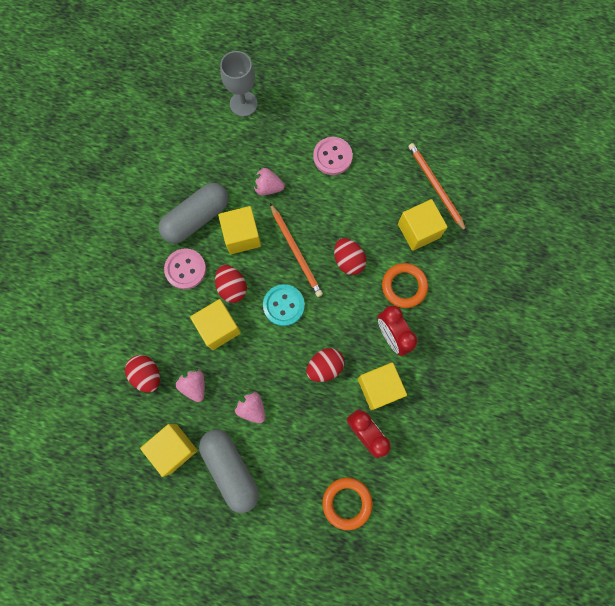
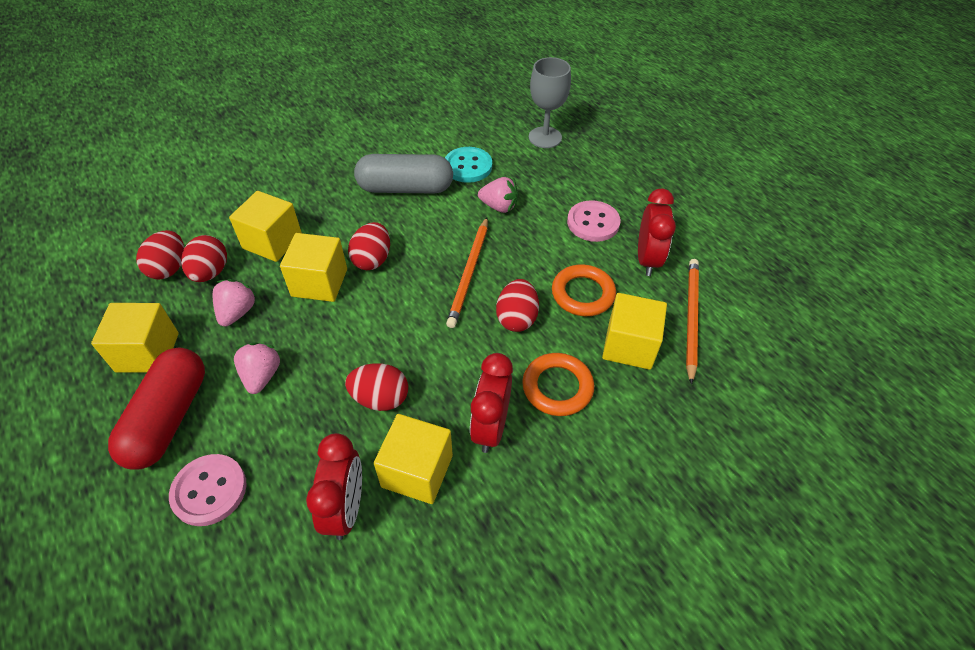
camera: 40 degrees right, 25 degrees down
pink button [164,248,206,289] -> pink button moved to [169,454,247,526]
grey capsule [199,430,259,513] -> red capsule [108,348,205,470]
yellow cube [218,206,261,254] -> yellow cube moved to [229,191,302,262]
pink strawberry [253,167,285,195] -> pink strawberry turned 150 degrees clockwise [478,177,518,213]
turquoise button [263,284,305,326] -> turquoise button moved to [445,147,492,183]
orange ring [322,478,373,530] -> orange ring moved to [552,264,616,316]
none -> red egg [136,230,184,280]
none -> red clock [638,189,676,276]

